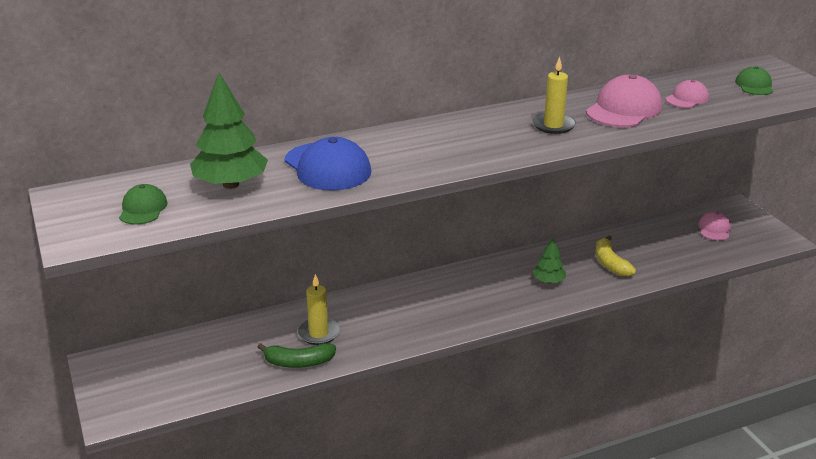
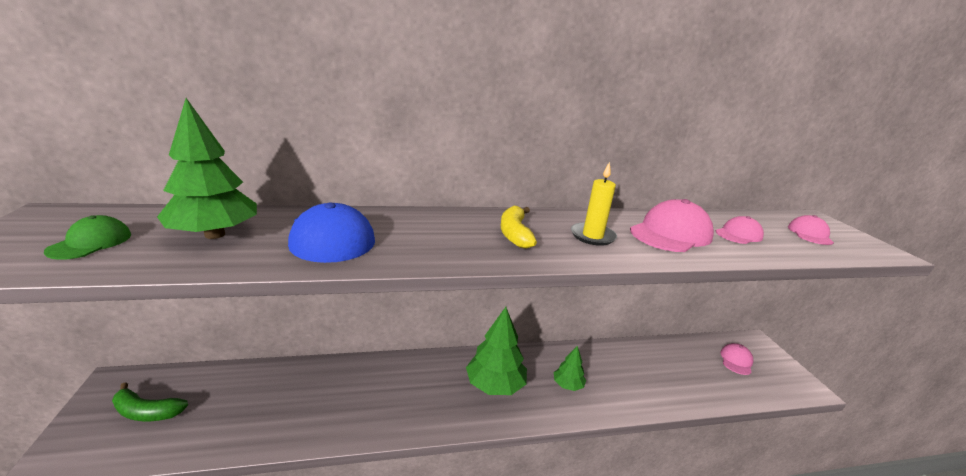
camera: 10 degrees right, 5 degrees down
green banana [258,343,336,368] -> green banana moved to [112,382,188,421]
yellow candle [297,274,340,345] -> none
yellow banana [596,235,636,277] -> yellow banana moved to [501,206,537,249]
green cap [735,66,773,95] -> pink cap [788,215,834,245]
none -> green tree [466,307,527,395]

